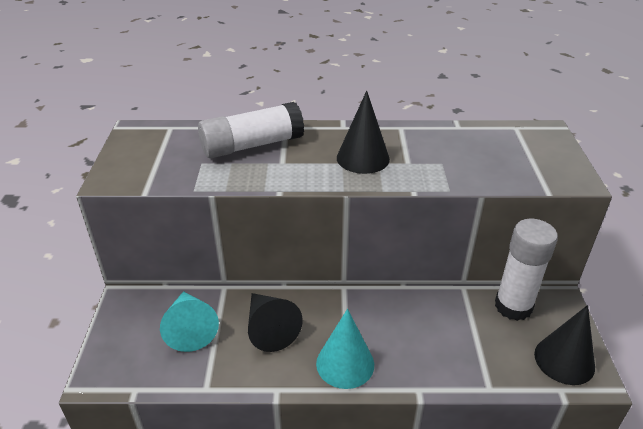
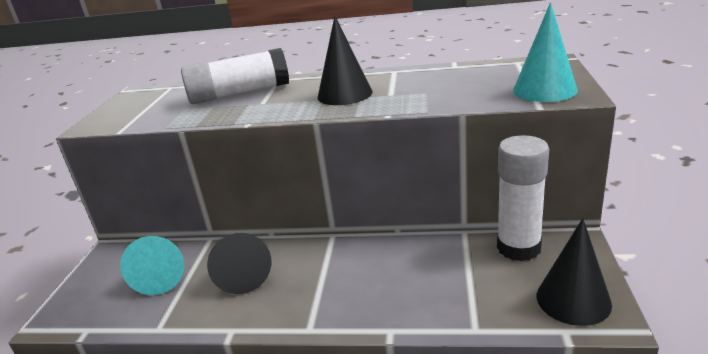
camera: 10 degrees right, 10 degrees down
turquoise cone [316,309,374,389] -> turquoise cone moved to [513,2,578,102]

